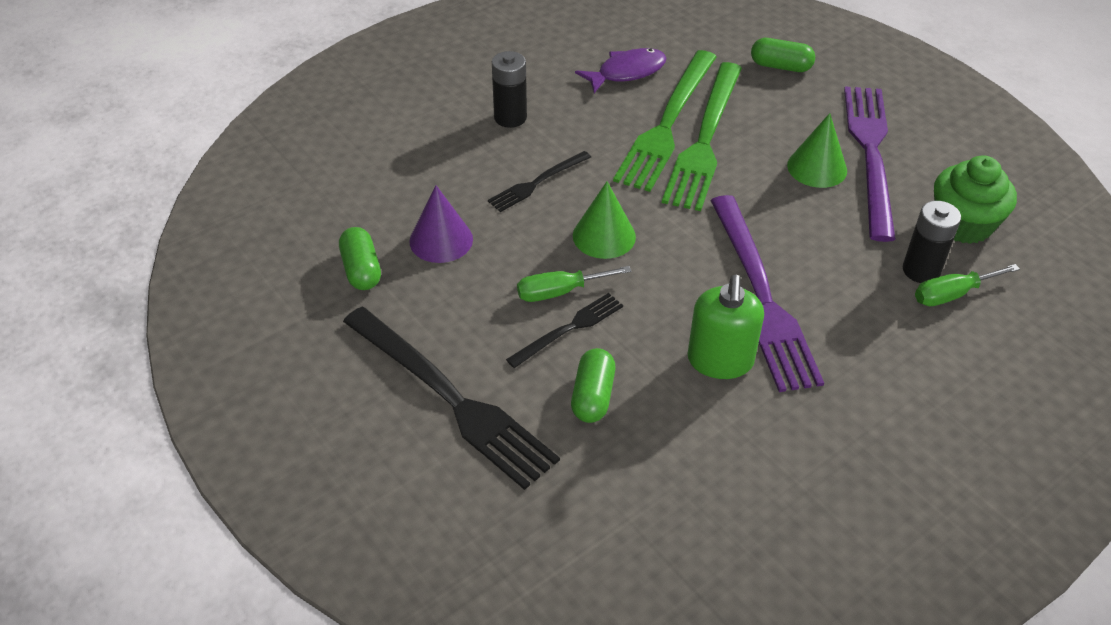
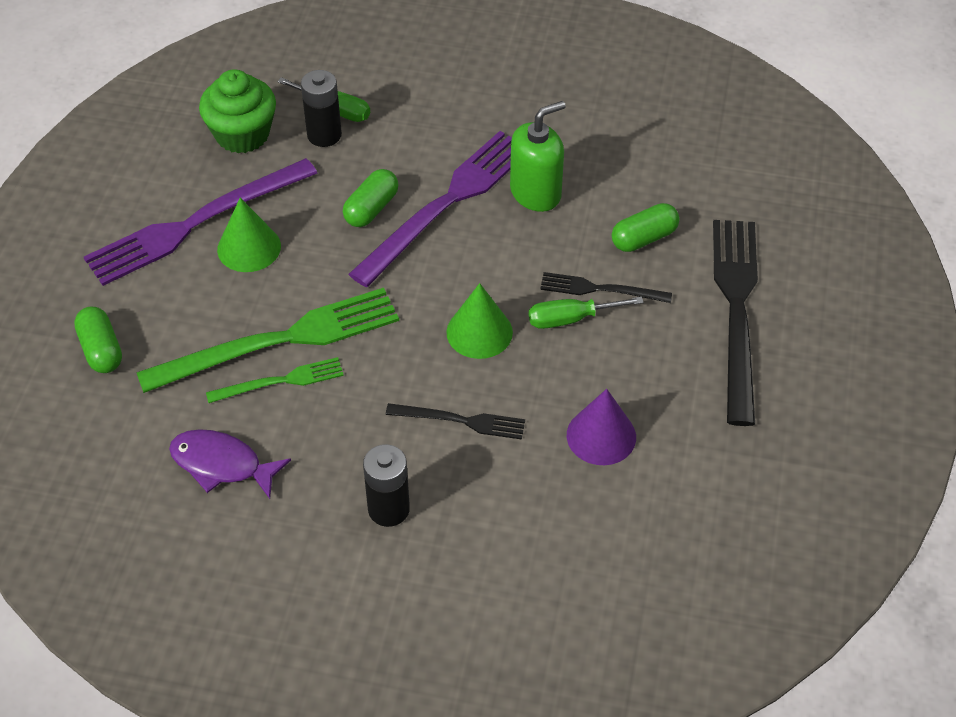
camera: 130 degrees left, 5 degrees up
green capsule [339,227,381,290] -> green capsule moved to [343,169,399,227]
green screwdriver [517,266,632,302] -> green screwdriver turned 135 degrees clockwise [529,297,644,329]
green fork [613,50,717,192] -> green fork [206,357,344,403], size x0.51

